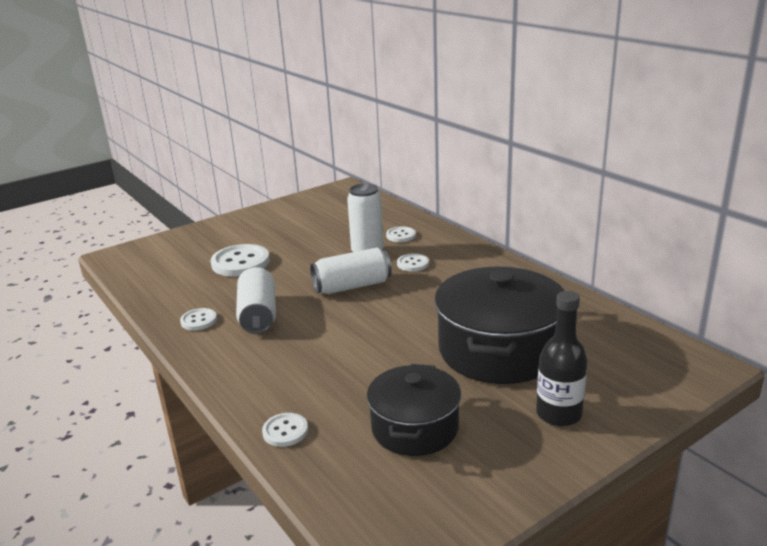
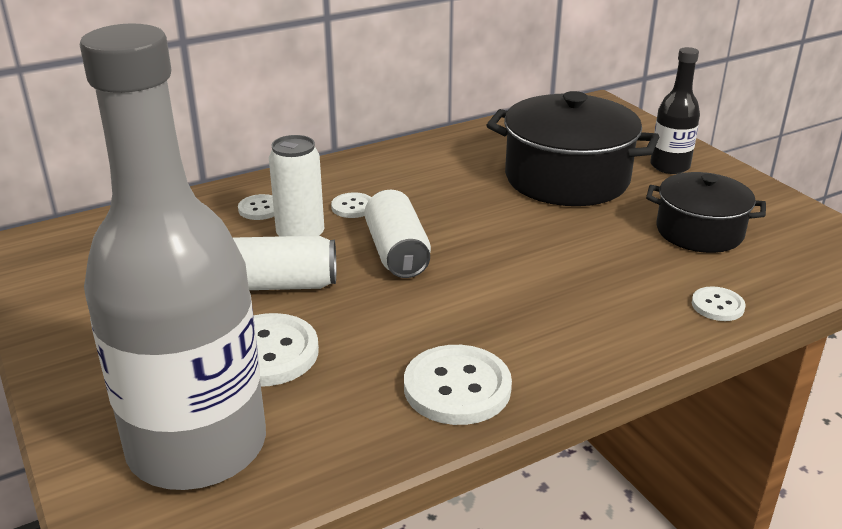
camera: 85 degrees left, 5 degrees up
white button [180,308,217,330] -> white button [404,345,512,425], size x1.86
white can [236,267,276,334] -> white can moved to [233,236,336,290]
none -> grey bottle [80,23,266,490]

